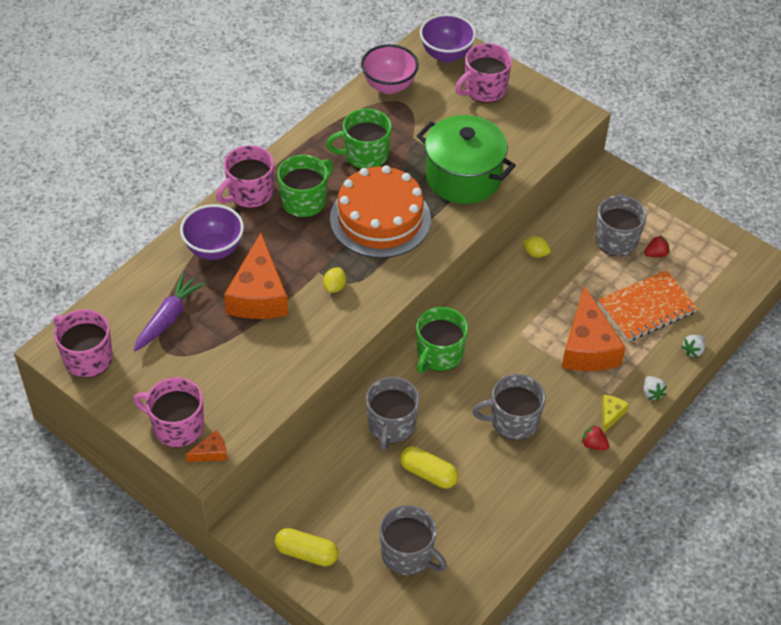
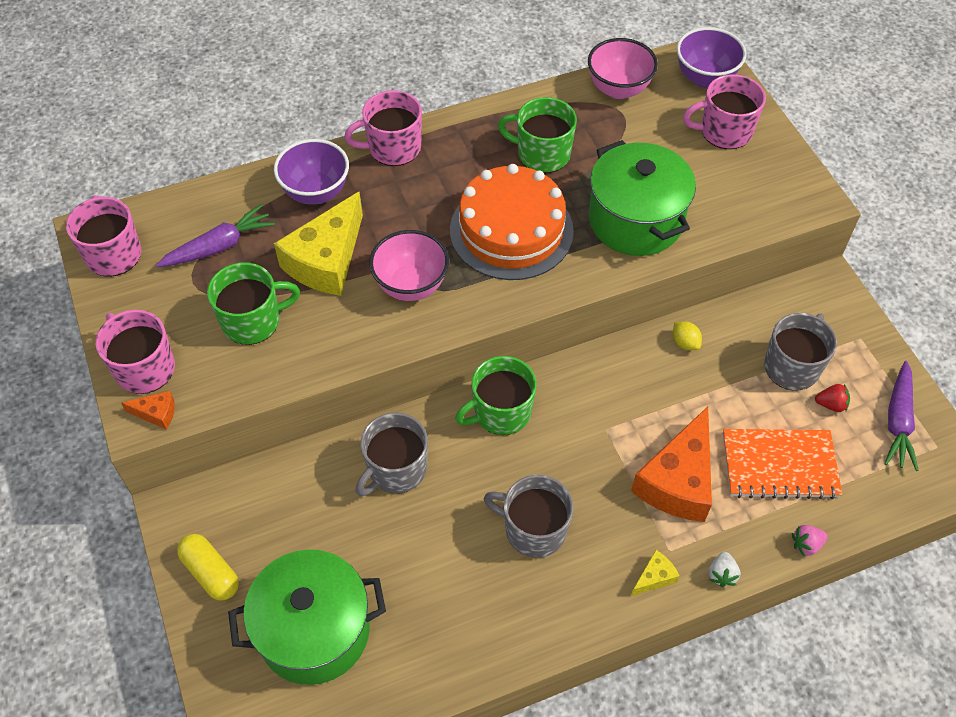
camera: 30 degrees right, 5 degrees up
orange cheese [224,233,288,319] -> yellow cheese [274,191,363,296]
green mug [277,155,333,218] -> green mug moved to [207,263,300,345]
yellow lemon [323,268,346,293] -> pink bowl [369,230,449,301]
grey mug [379,505,447,575] -> green pot [228,550,386,685]
yellow capsule [400,446,458,488] -> none
red strawberry [581,425,609,450] -> none
white strawberry [681,335,705,358] -> pink strawberry [792,525,828,557]
none -> purple carrot [884,361,919,471]

